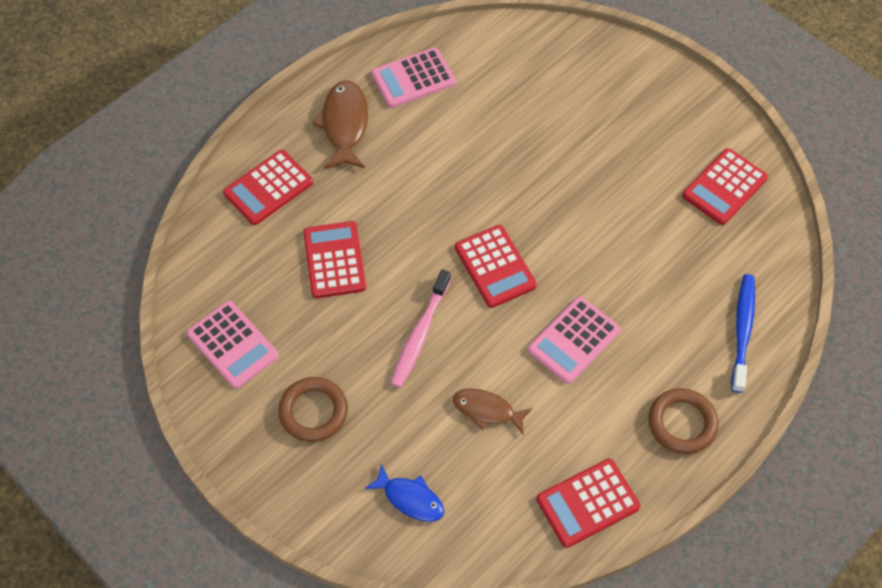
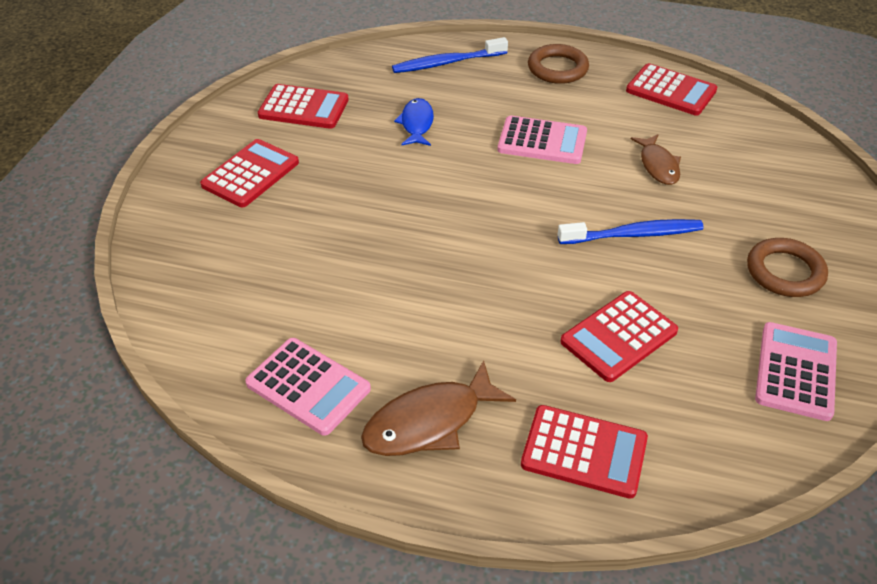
camera: 120 degrees left, 15 degrees down
blue fish [365,464,444,522] -> blue fish moved to [394,98,434,146]
pink toothbrush [391,270,451,388] -> blue toothbrush [558,219,704,244]
red calculator [455,225,537,308] -> red calculator moved to [200,139,299,207]

